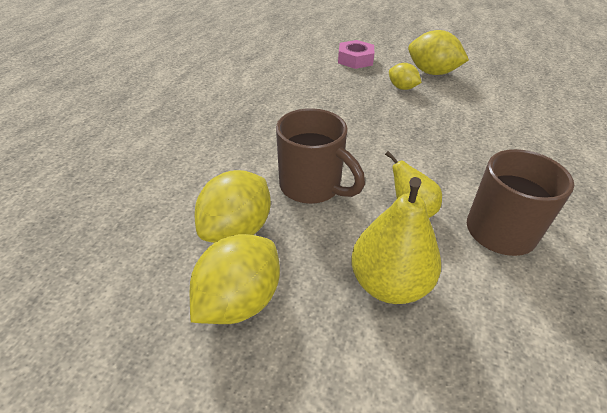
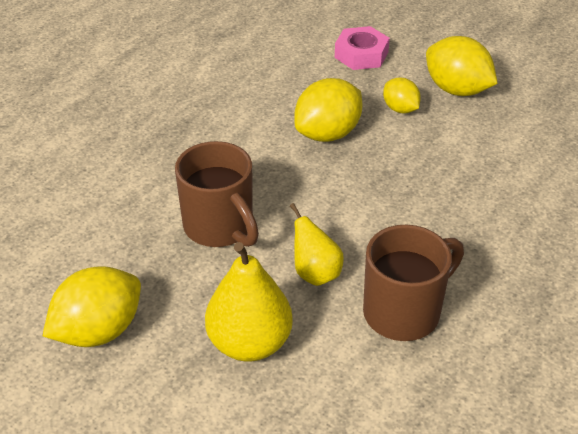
camera: 15 degrees right, 0 degrees up
yellow lemon [195,170,271,243] -> yellow lemon moved to [294,78,362,142]

